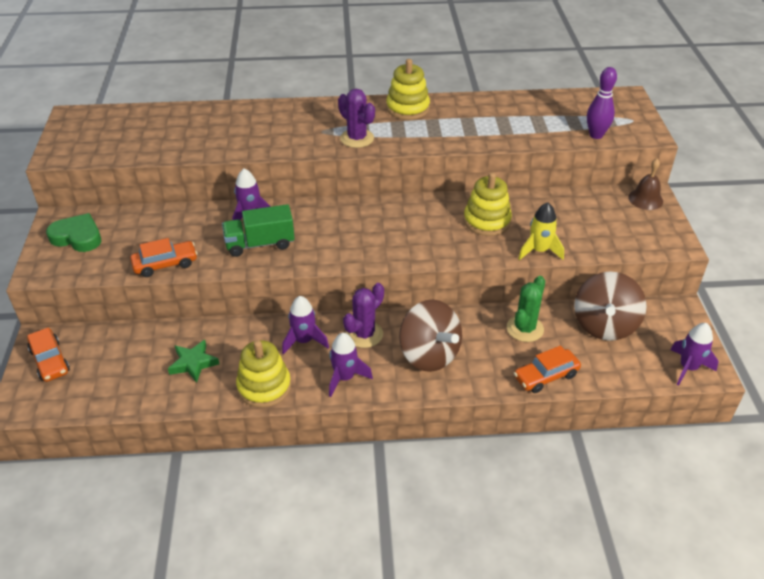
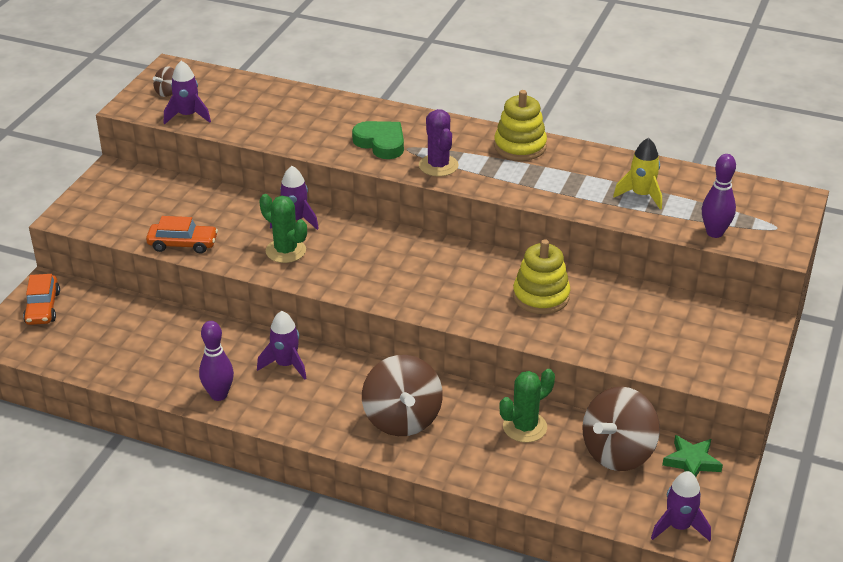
camera: 25 degrees right, 5 degrees down
green heart [46,213,101,252] -> green heart moved to [352,121,404,159]
green star [168,340,219,383] -> green star moved to [662,435,723,477]
green truck [222,204,295,257] -> green cactus [259,194,307,263]
yellow stacking toy [236,340,291,408] -> purple bowling pin [199,321,234,401]
purple rocket [329,333,373,397] -> purple rocket moved to [164,61,211,124]
purple cactus [343,283,384,348] -> none
orange car [514,345,581,393] -> none
yellow rocket [518,202,564,260] -> yellow rocket moved to [613,138,662,210]
brown bell [628,159,663,210] -> none
none -> brown spinning top [153,66,174,97]

